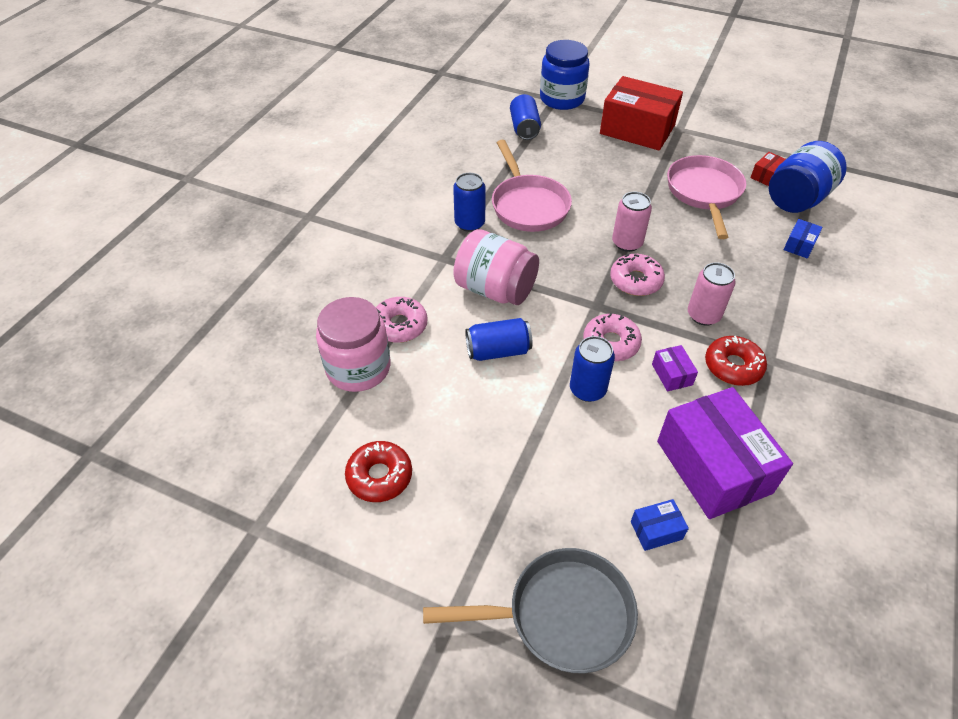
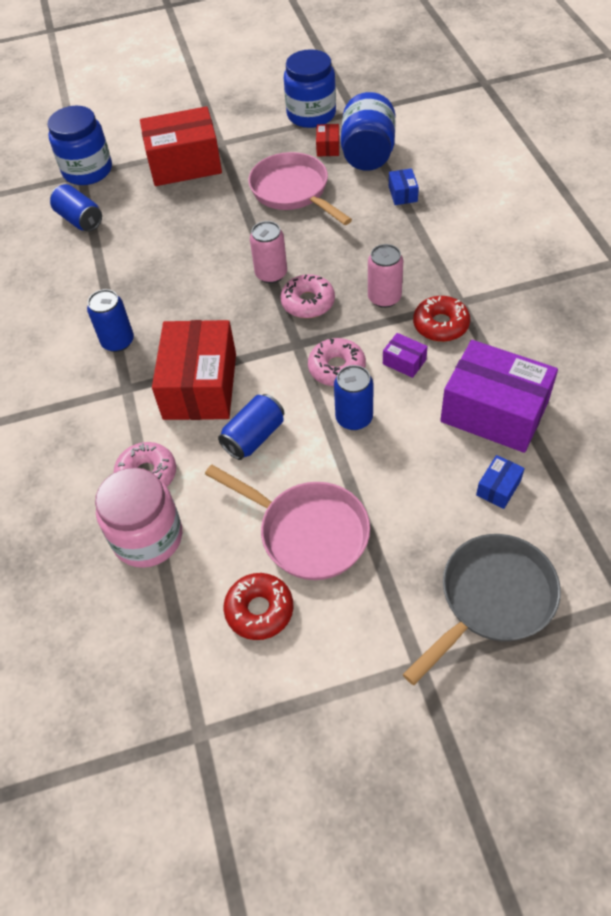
camera: 35 degrees left, 5 degrees up
pink jar [453,229,539,305] -> red box [152,320,236,420]
pink pan [492,140,572,232] -> pink pan moved to [205,464,370,580]
none -> blue jar [284,49,336,128]

